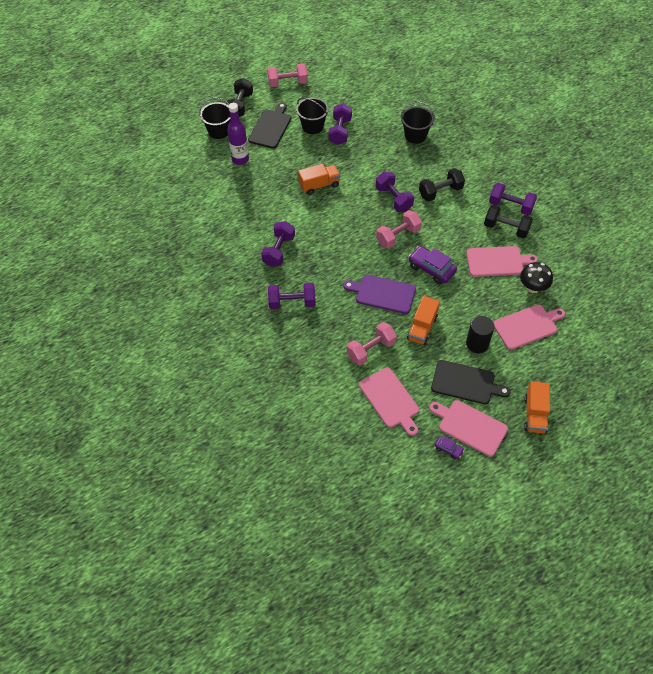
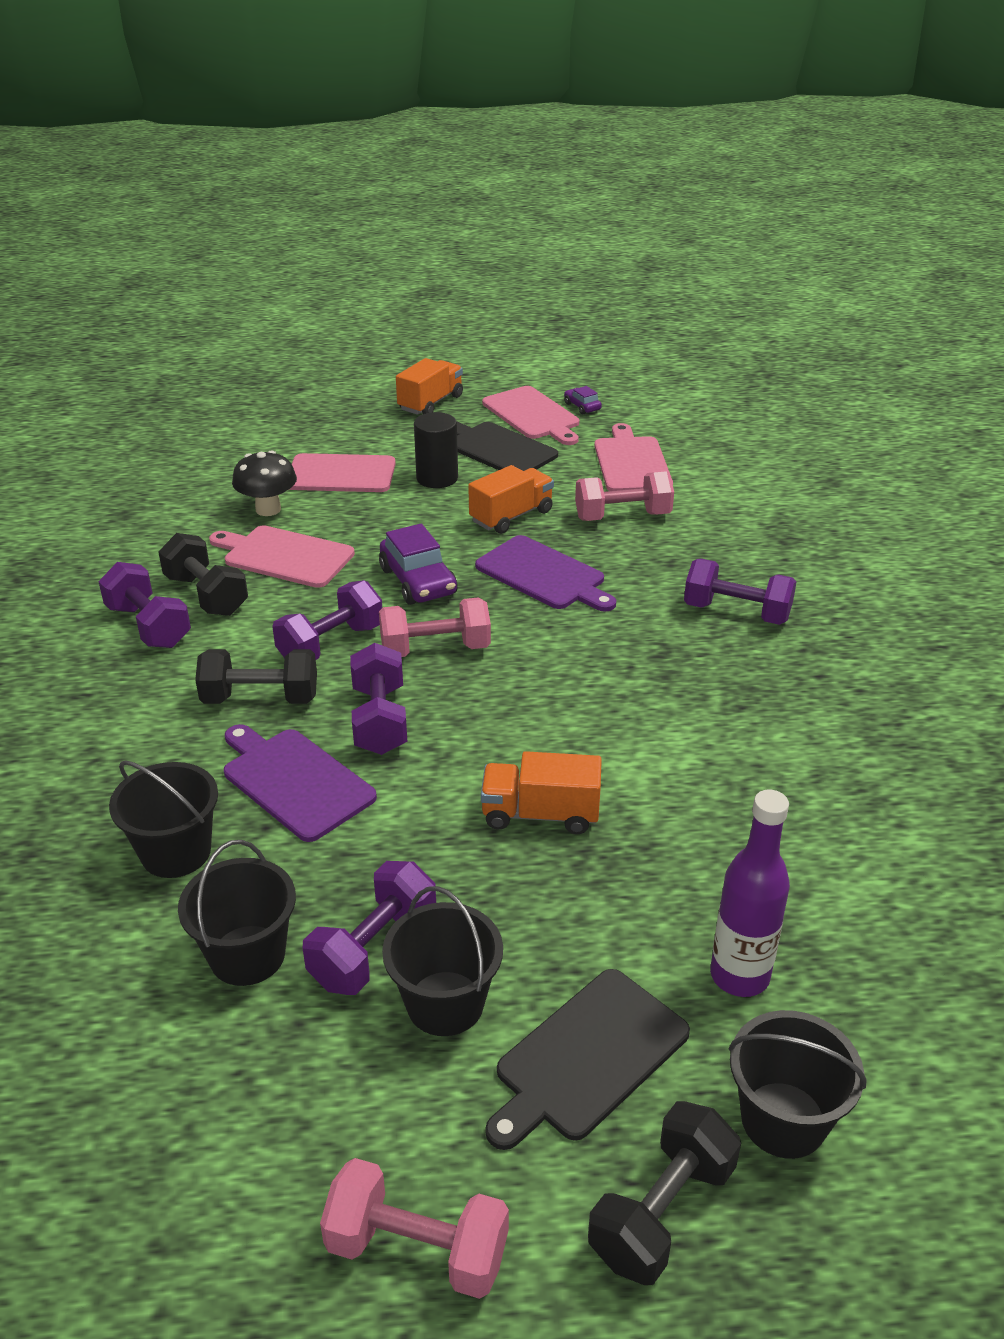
camera: 155 degrees left, 20 degrees down
purple dumbbell [261,221,295,267] -> purple dumbbell moved to [272,580,382,660]
none -> black bucket [178,840,296,986]
none -> purple cutting board [224,724,377,842]

